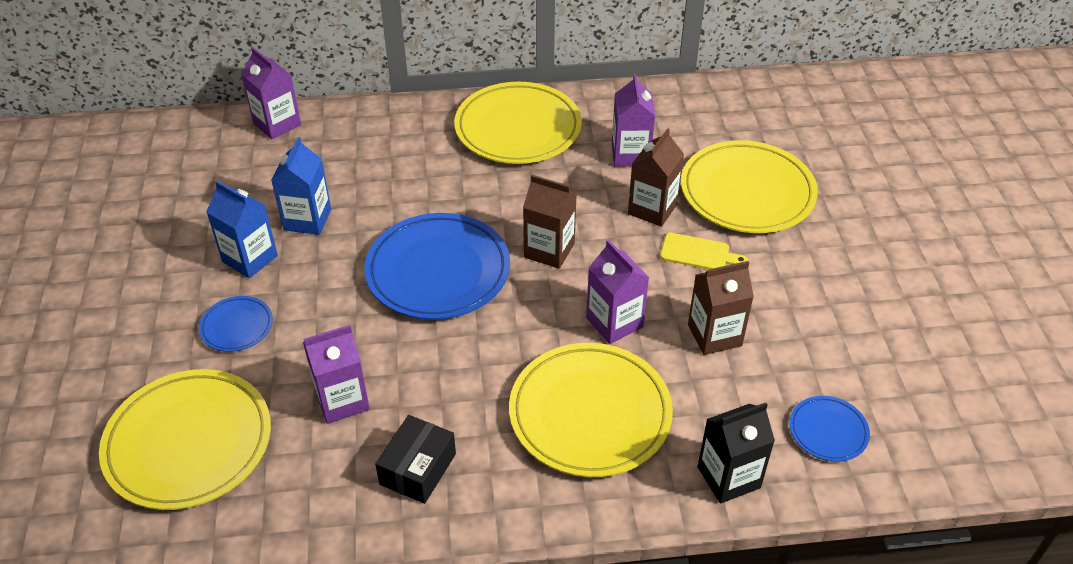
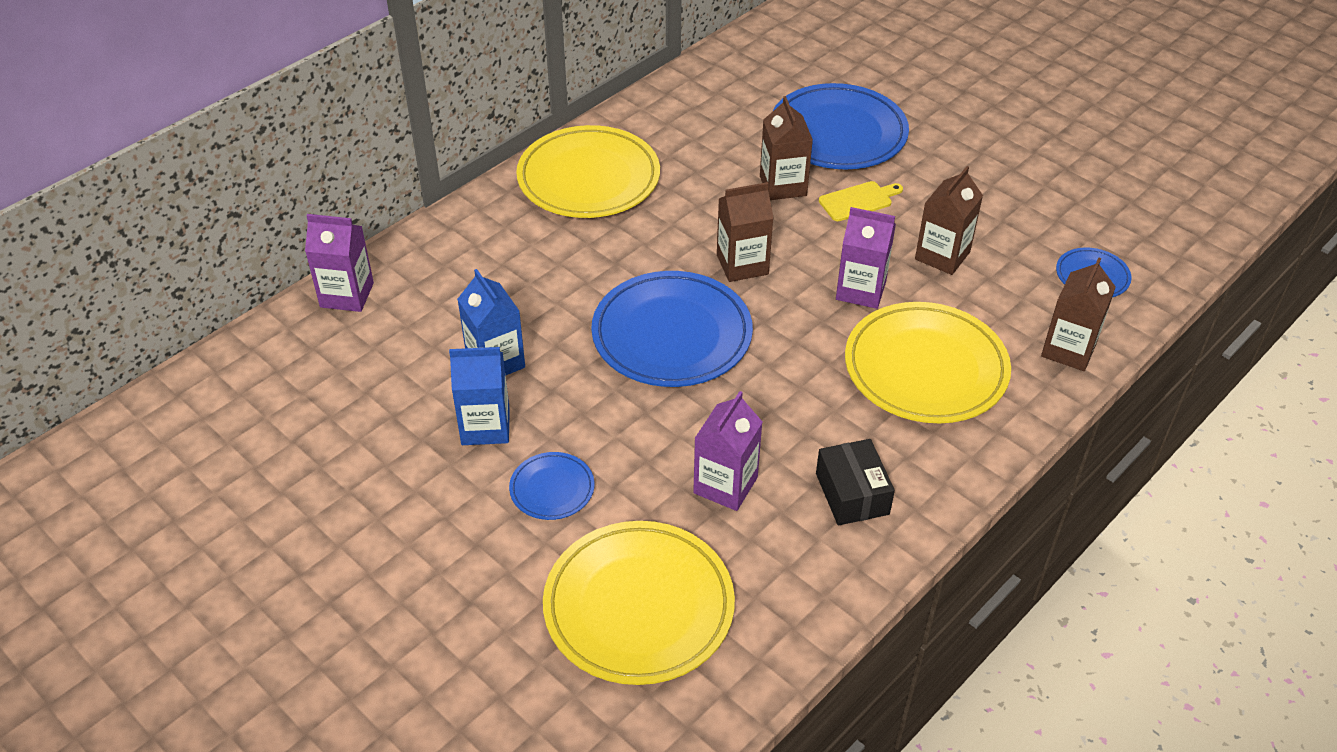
camera: 40 degrees left, 0 degrees up
purple carton [612,74,655,167] -> none
yellow plate [681,140,818,233] -> blue plate [772,83,909,169]
black carton [698,403,775,504] -> brown carton [1041,258,1116,371]

